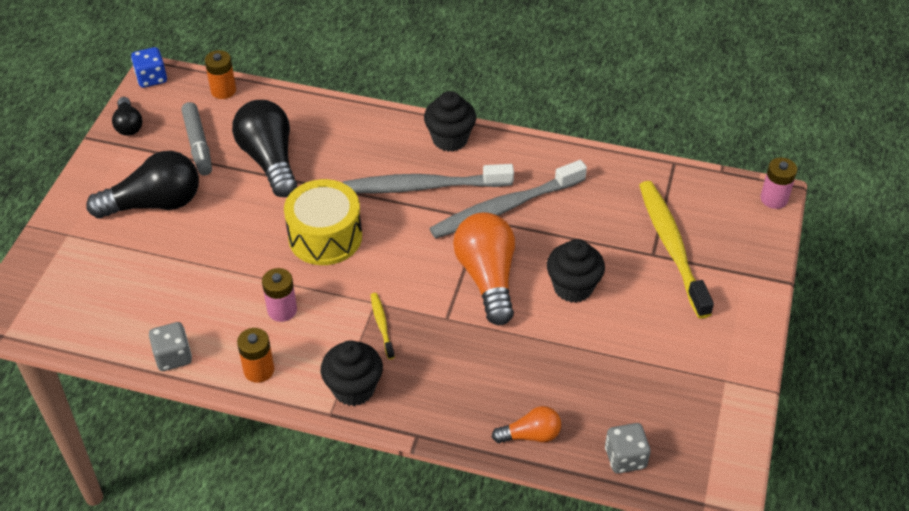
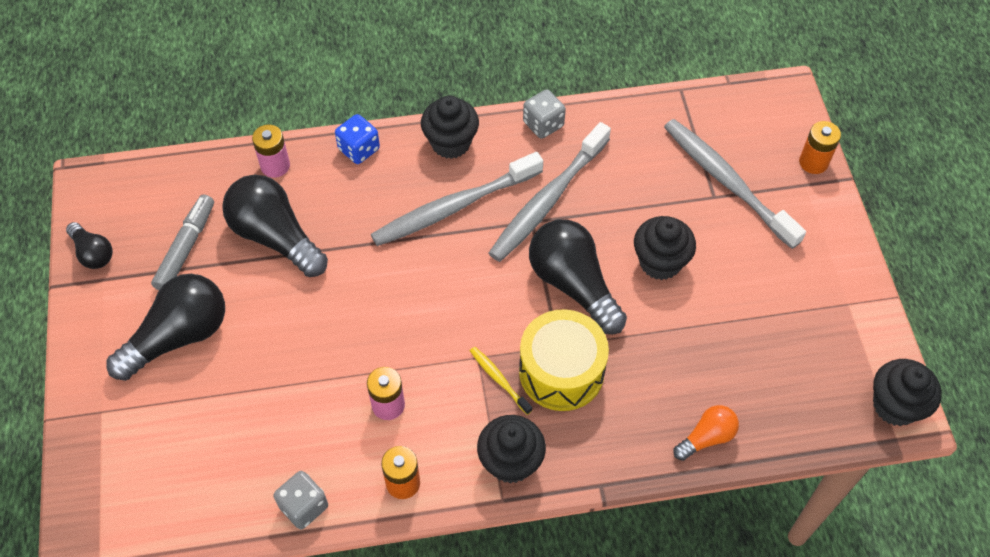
camera: 25 degrees left, 10 degrees up
blue dice [131,47,167,88] -> blue dice moved to [335,114,380,164]
grey marker [182,102,212,176] -> grey marker turned 120 degrees counterclockwise [151,194,214,290]
orange battery [205,50,236,99] -> orange battery moved to [799,121,841,174]
yellow drum [284,179,362,265] -> yellow drum moved to [519,309,609,411]
orange light bulb [453,212,515,325] -> black light bulb [529,219,627,334]
grey dice [605,423,651,474] -> grey dice moved to [523,89,566,139]
yellow toothbrush [639,181,714,319] -> grey toothbrush [664,119,806,249]
pink battery [760,158,797,209] -> pink battery moved to [252,125,290,178]
none -> black cupcake [873,359,942,426]

